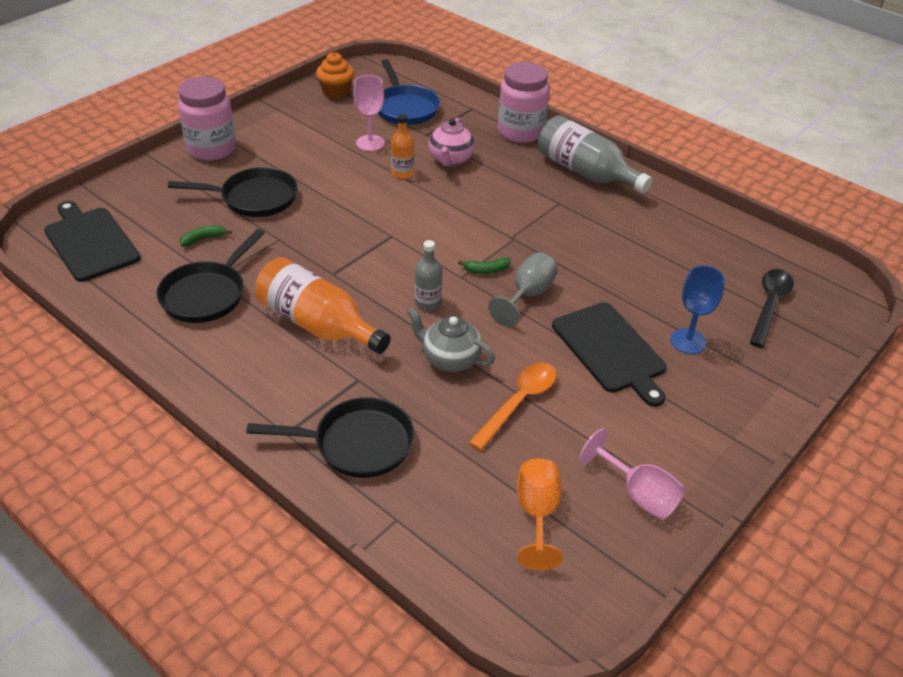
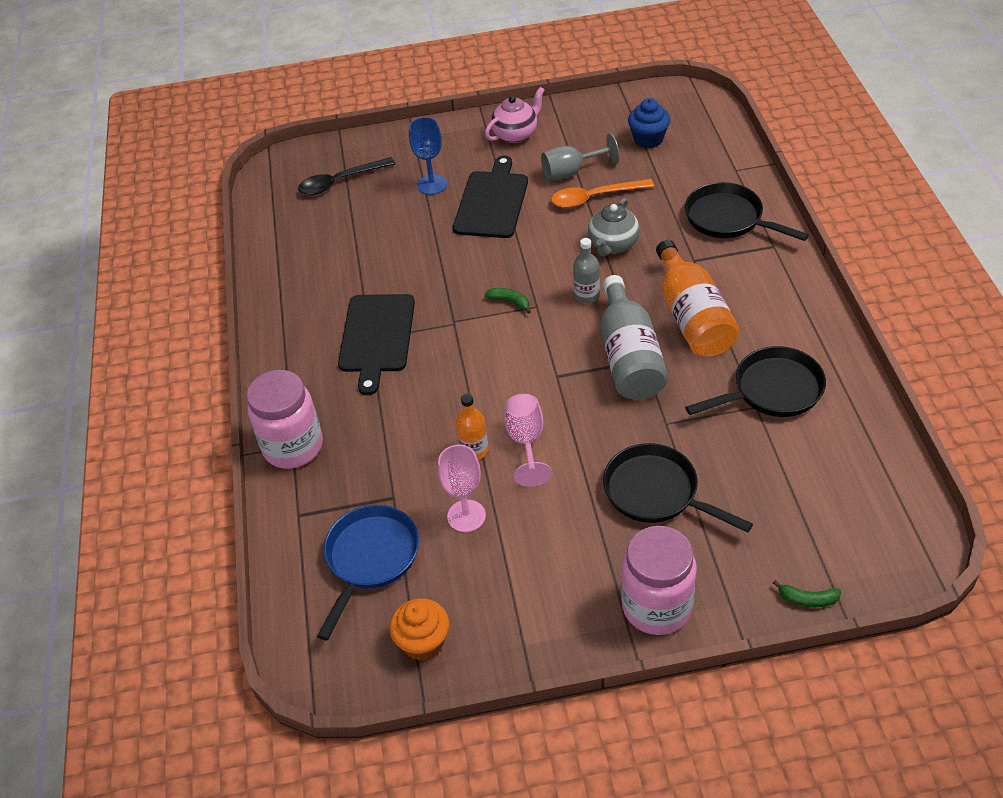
camera: 135 degrees left, 5 degrees up
black cutting board [44,201,141,282] -> black cutting board moved to [338,294,415,395]
green banana [180,225,232,247] -> green banana moved to [773,580,842,607]
grey teapot [407,307,495,372] -> grey teapot turned 45 degrees clockwise [588,198,640,257]
pink teapot [428,118,475,166] -> pink teapot moved to [485,87,545,143]
grey goblet [488,253,558,327] -> grey goblet moved to [541,133,620,181]
orange goblet [517,458,563,570] -> blue cupcake [628,98,670,148]
grey bottle [538,115,653,193] -> grey bottle moved to [600,275,668,400]
pink goblet [579,429,686,520] -> pink goblet moved to [504,394,552,487]

